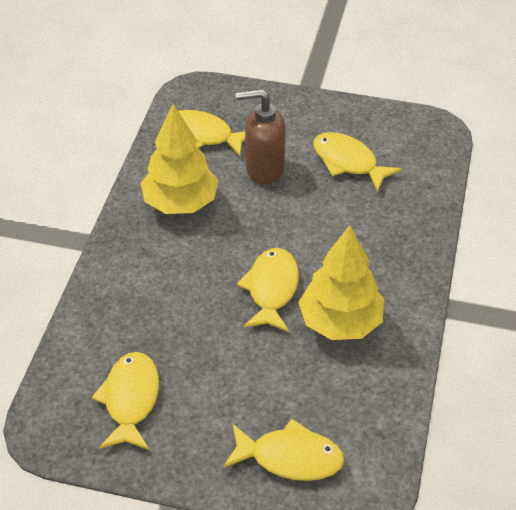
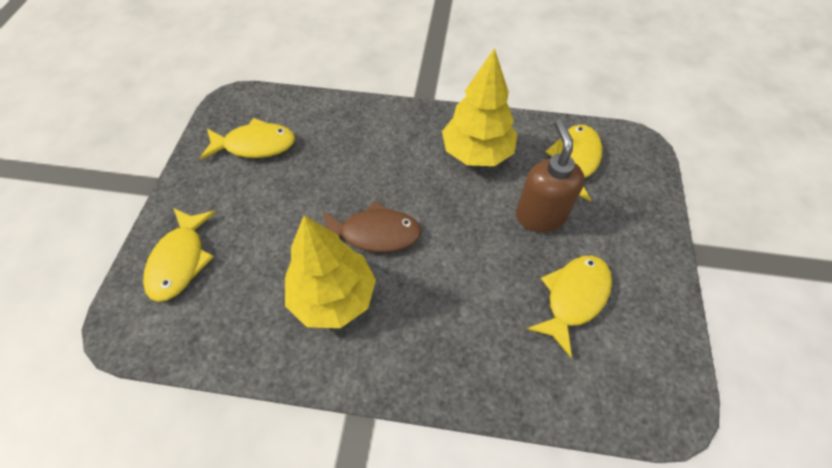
camera: 85 degrees right, 10 degrees up
yellow fish [237,248,299,332] -> brown fish [322,201,422,252]

